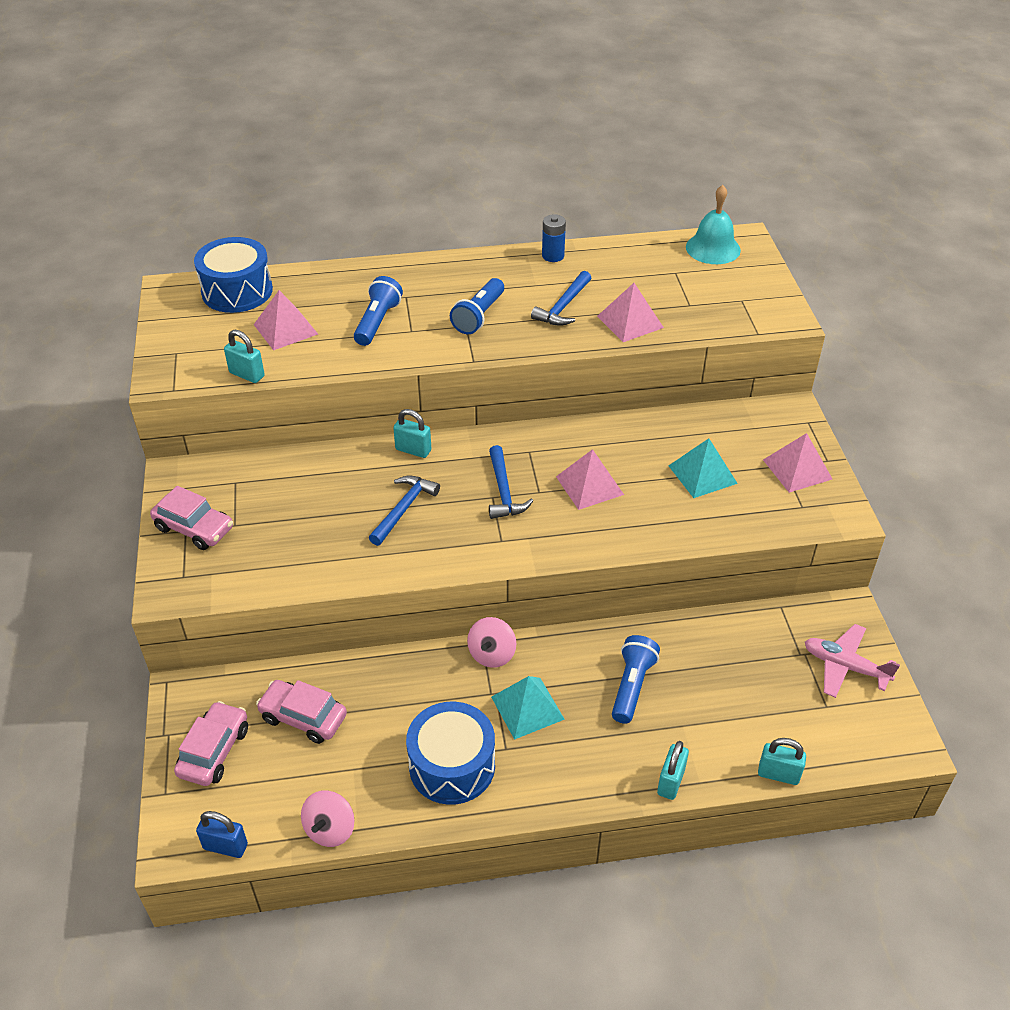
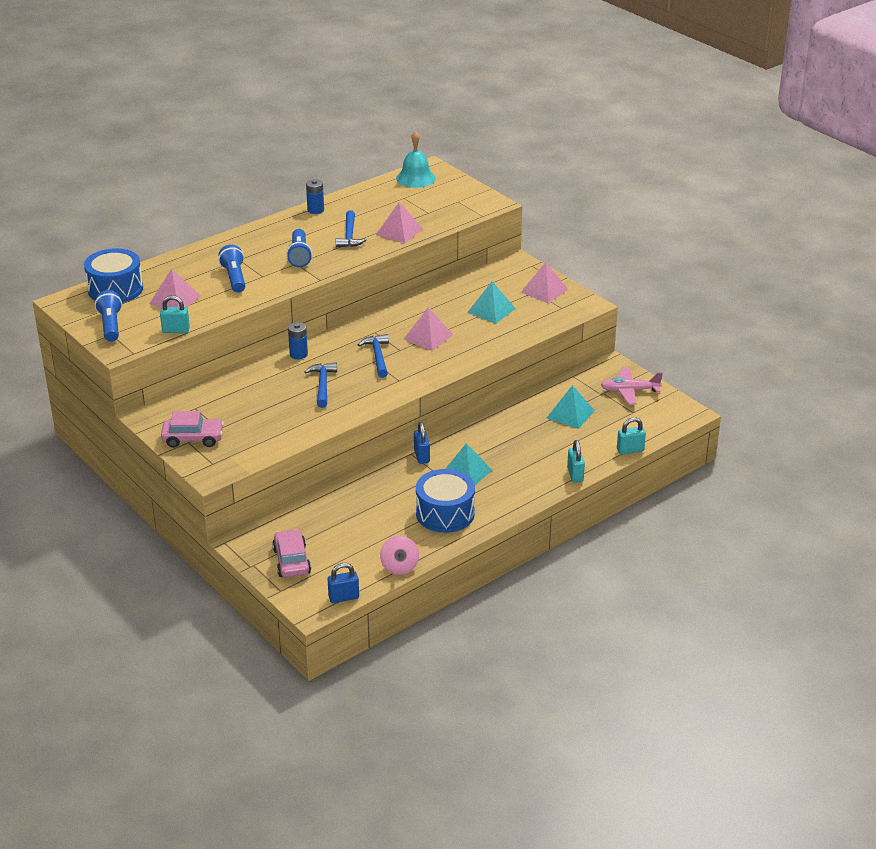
camera: 30 degrees left, 10 degrees down
pink car [256,680,347,744] -> none
turquoise padlock [393,409,431,458] -> blue battery [288,322,308,359]
pink spinning top [467,617,516,668] -> blue padlock [414,422,430,464]
blue hammer [489,445,533,519] -> blue hammer turned 150 degrees counterclockwise [358,334,389,378]
blue flashlight [612,635,660,724] -> blue flashlight moved to [95,290,122,342]
none -> turquoise pyramid [547,385,595,429]

